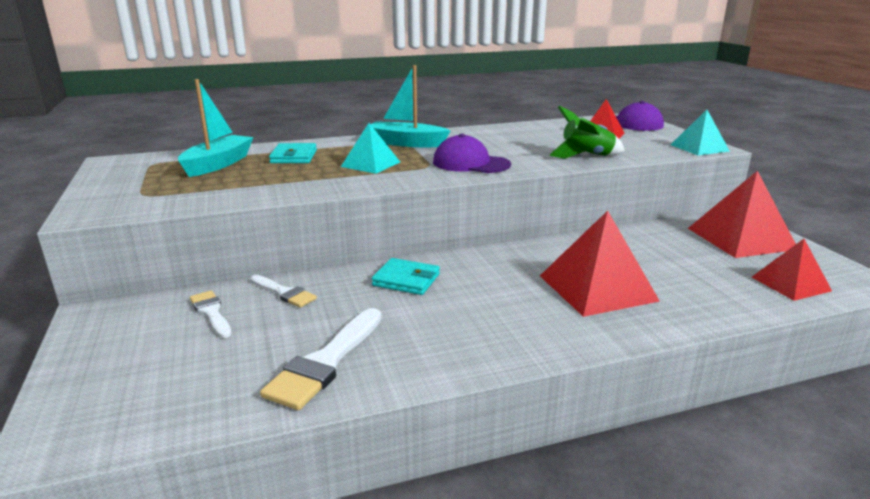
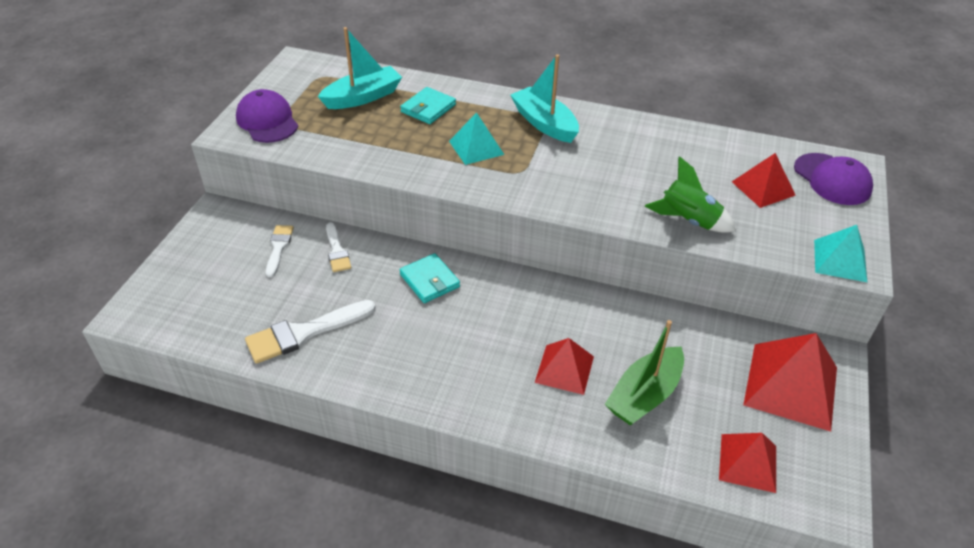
camera: 35 degrees right, 20 degrees up
purple cap [433,134,511,173] -> purple cap moved to [236,89,298,143]
red pyramid [540,211,660,317] -> red pyramid [535,338,594,395], size x0.61
none -> green boat [605,320,684,426]

